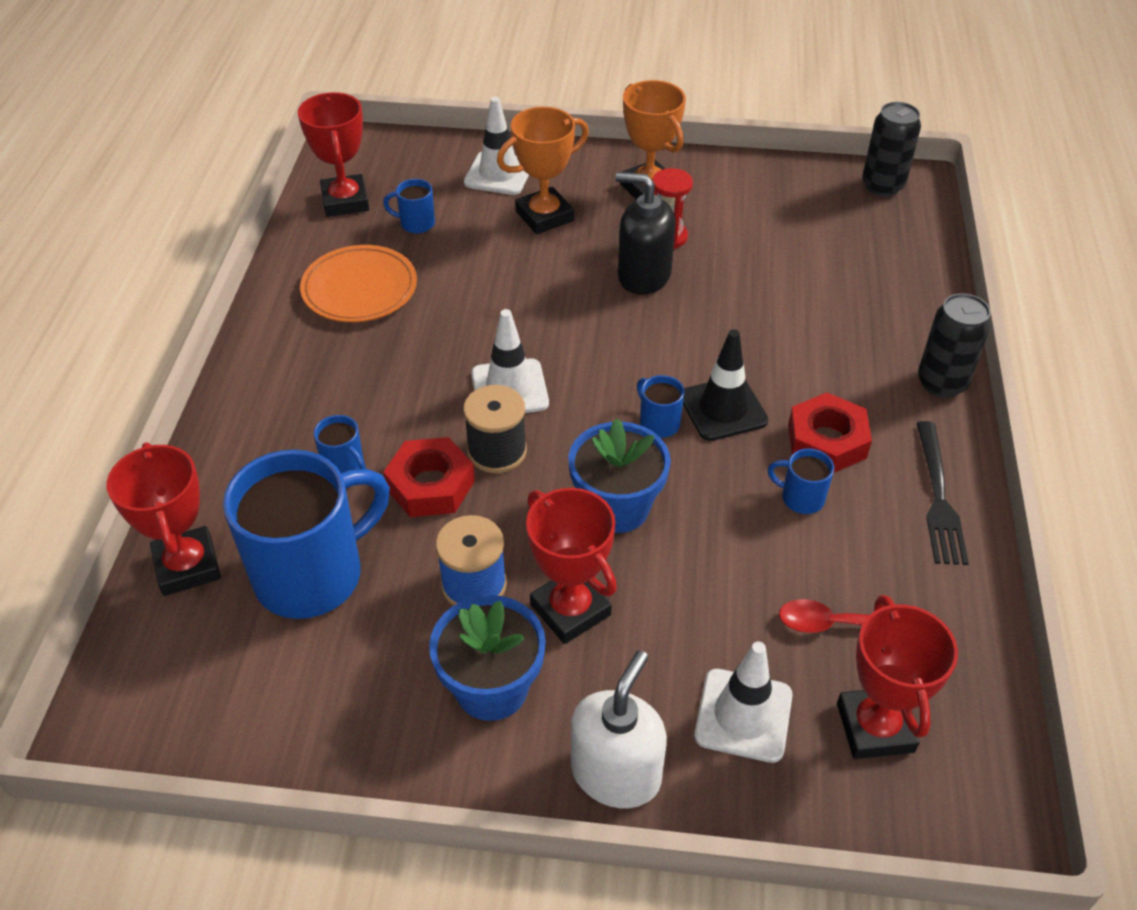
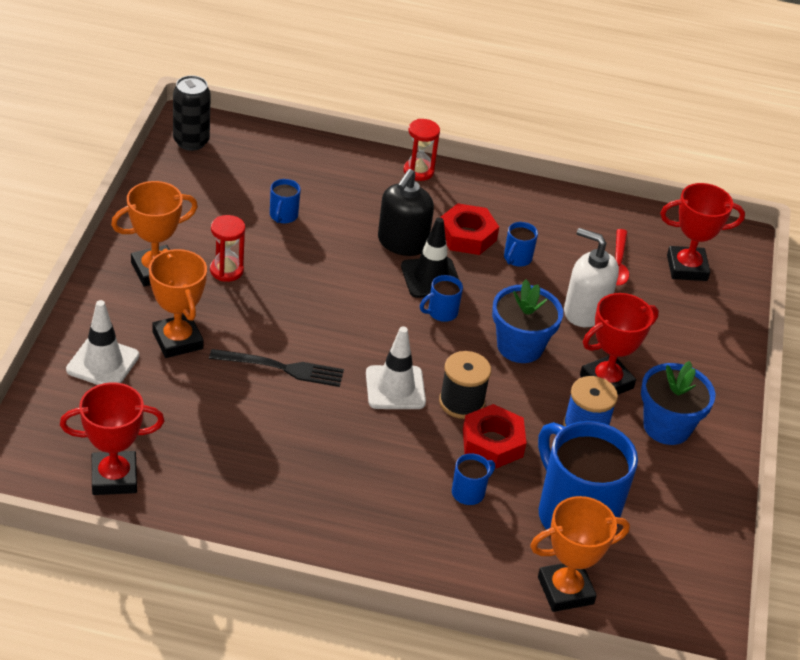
camera: 90 degrees left, 5 degrees down
red trophy [107,442,221,596] -> orange trophy [530,496,630,612]
orange plate [300,245,417,322] -> none
blue mug [383,179,435,233] -> blue mug moved to [270,179,301,223]
white soap dispenser [571,650,667,808] -> white soap dispenser moved to [564,228,619,327]
black soap dispenser [616,172,675,295] -> black soap dispenser moved to [378,169,434,256]
white traffic cone [694,642,793,763] -> none
black fork [917,421,969,565] -> black fork moved to [209,349,344,387]
black can [918,293,991,398] -> red hourglass [404,119,440,181]

